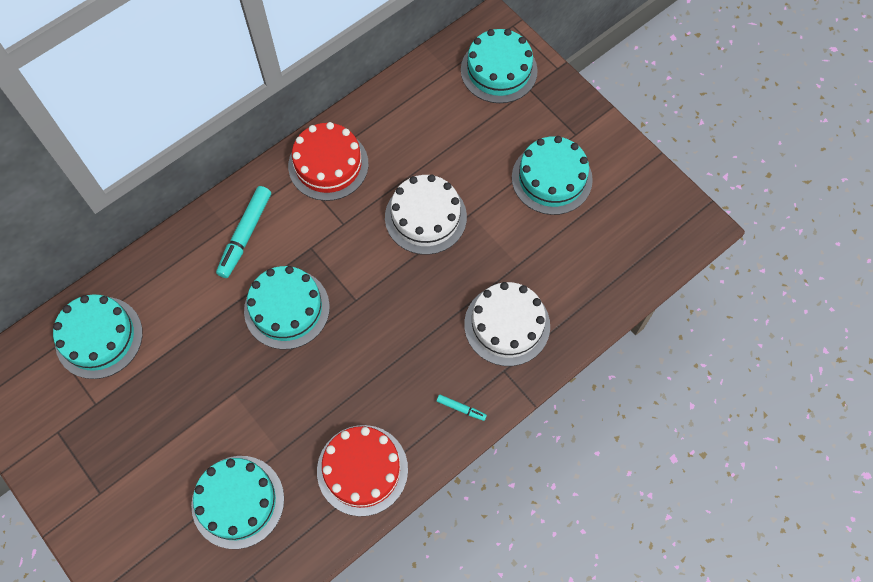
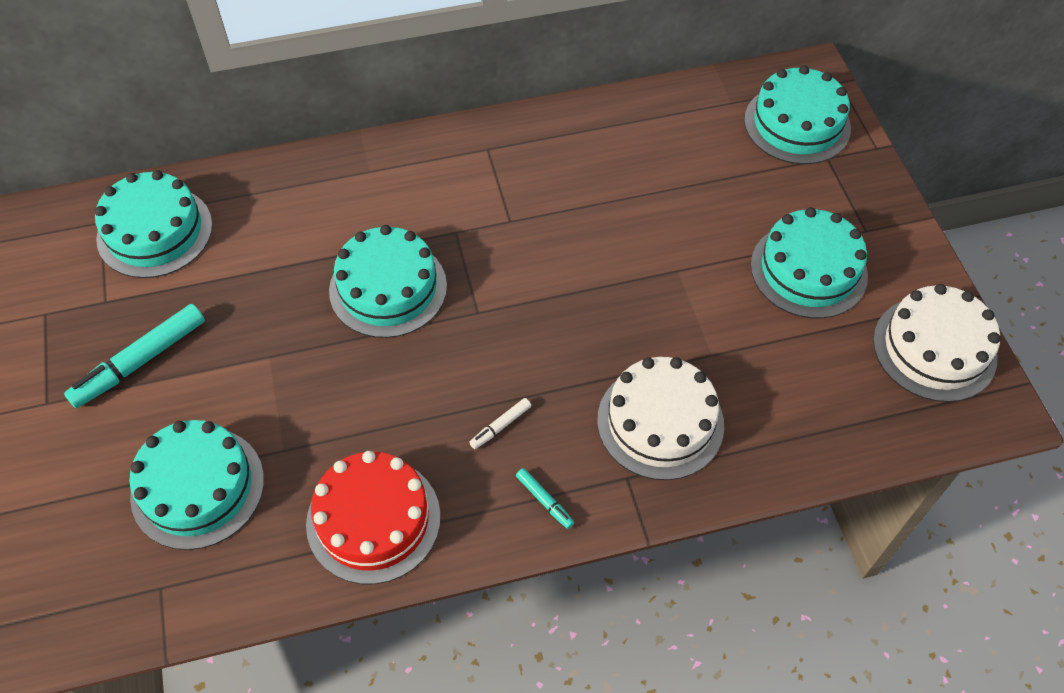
camera: 25 degrees right, 10 degrees down
turquoise marker [216,186,271,278] -> turquoise marker moved to [64,304,205,408]
red cake [288,122,369,201] -> none
white cake [385,174,467,255] -> white cake moved to [873,284,1000,402]
none -> white marker [469,398,531,449]

